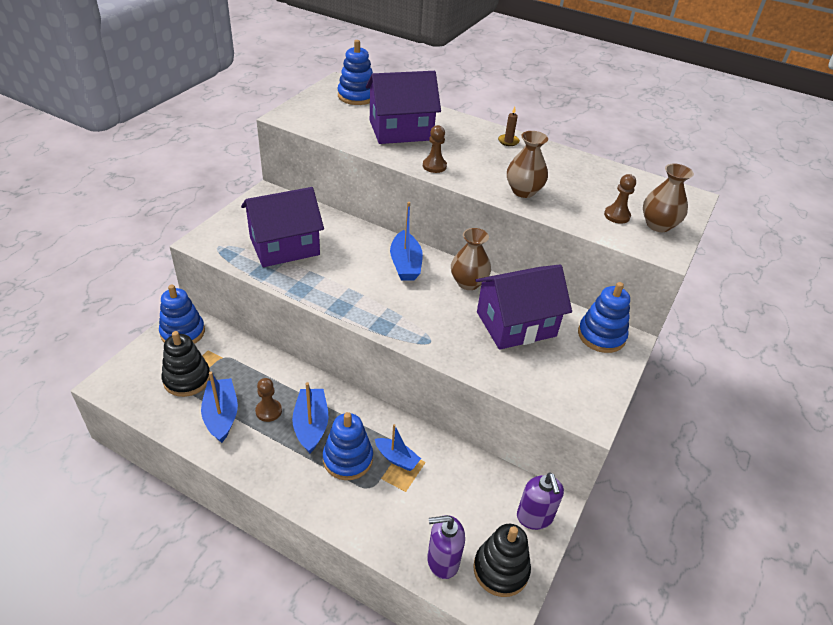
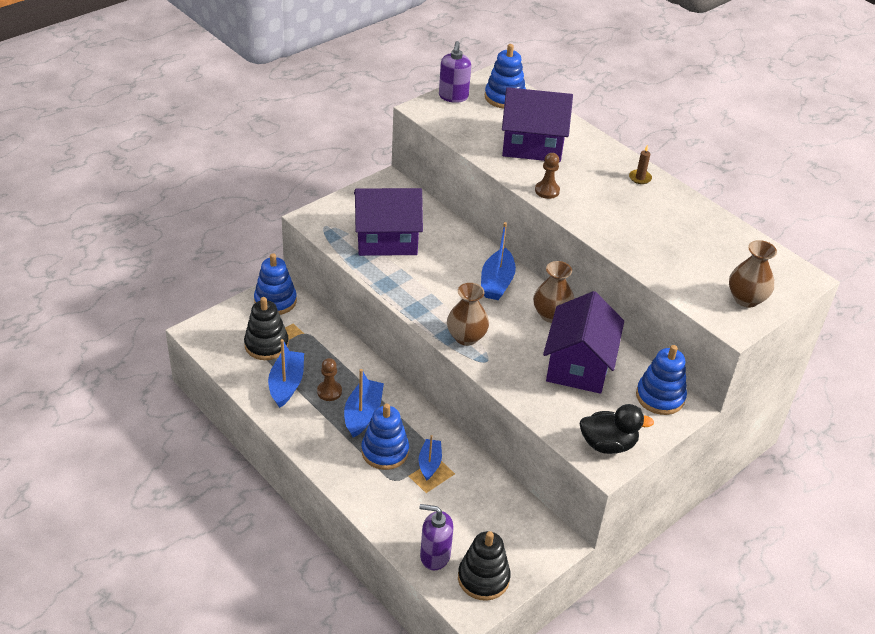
camera: 20 degrees right, 0 degrees up
blue boat [375,424,421,471] -> blue boat turned 135 degrees counterclockwise [419,435,442,480]
purple house [475,265,572,350] -> purple house turned 75 degrees counterclockwise [543,291,624,394]
brown vase [507,131,548,198] -> brown vase moved to [447,283,489,346]
purple soap dispenser [517,472,564,530] -> purple soap dispenser moved to [439,41,471,103]
brown pawn [604,174,636,224] -> none
none -> black duck [580,404,654,454]

